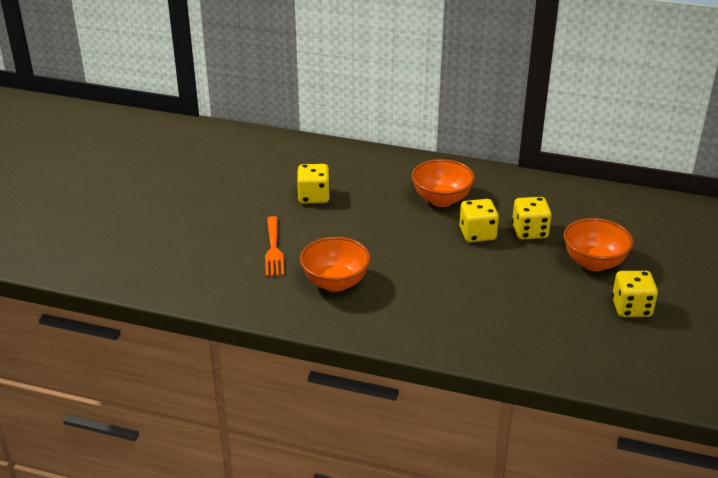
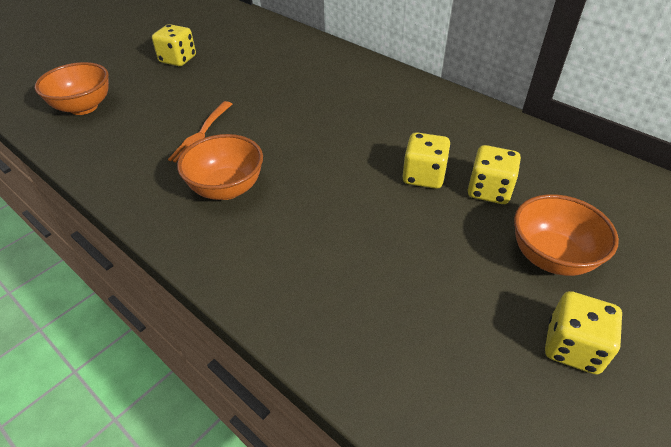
camera: 25 degrees right, 10 degrees up
yellow dice [297,164,330,204] -> yellow dice moved to [152,24,196,66]
orange bowl [412,159,475,207] -> orange bowl moved to [35,62,109,115]

